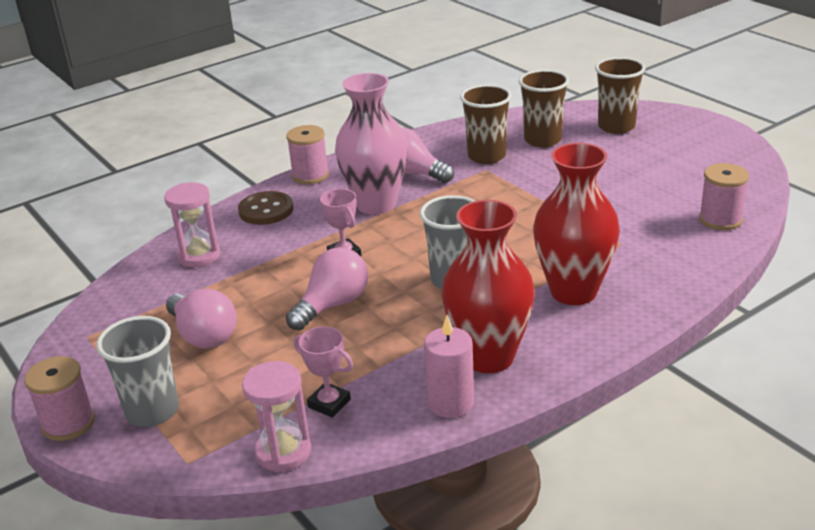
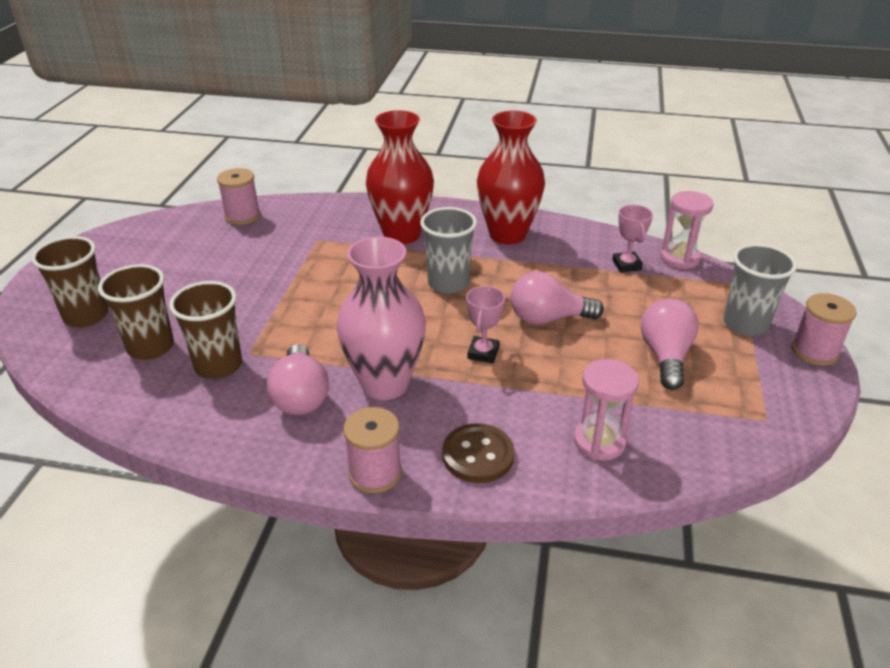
camera: 135 degrees left, 5 degrees up
pink candle [424,315,474,418] -> none

